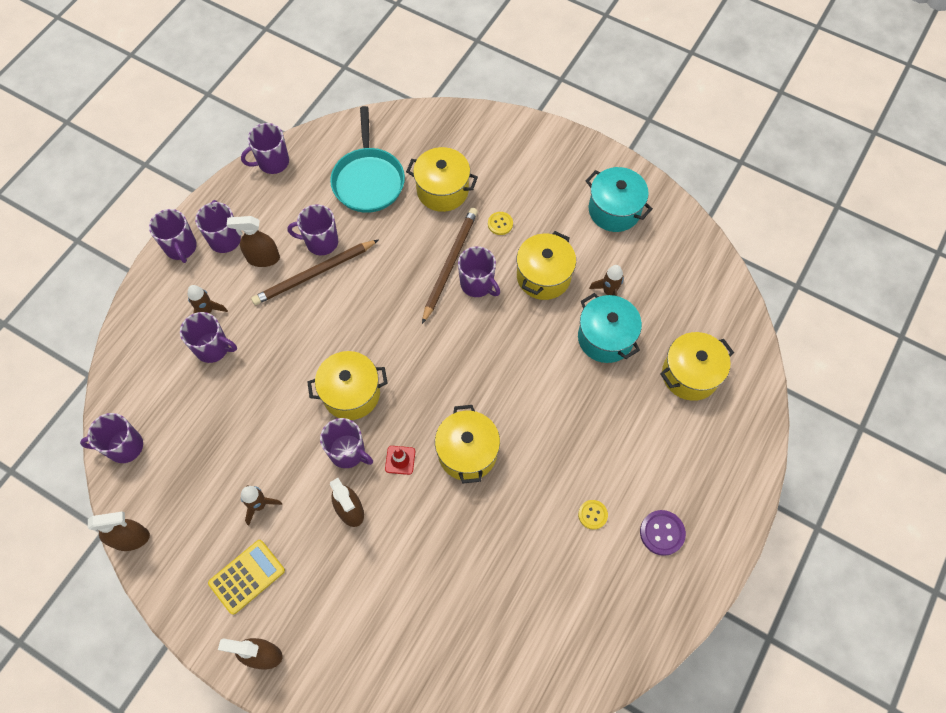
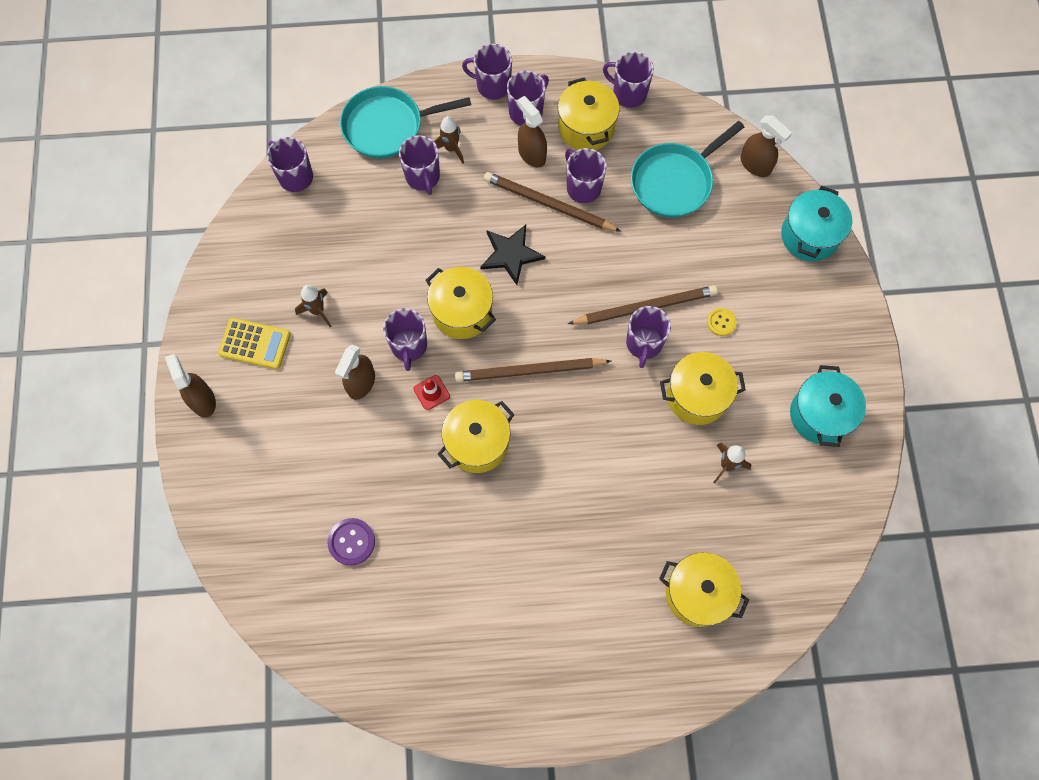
camera: 55 degrees right, 5 degrees up
brown spray bottle [88,511,150,551] -> brown spray bottle moved to [741,115,792,177]
purple mug [149,209,197,263] -> purple mug turned 75 degrees clockwise [462,44,512,100]
yellow pot [406,147,478,212] -> yellow pot moved to [558,77,620,150]
turquoise pot [578,293,642,363] -> turquoise pot moved to [781,186,852,261]
yellow button [578,500,608,530] -> none
purple button [640,510,686,556] -> purple button moved to [328,518,375,566]
none -> turquoise pan [340,86,471,158]
none -> brown pencil [455,358,611,382]
none -> black star [480,225,545,285]

